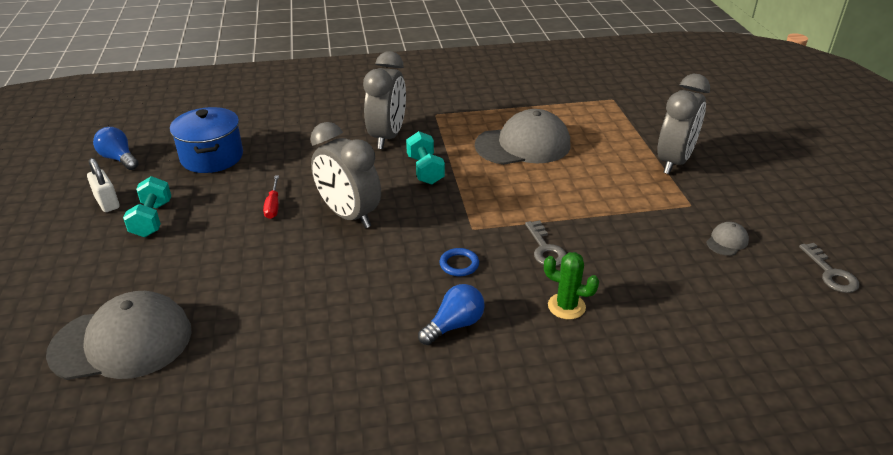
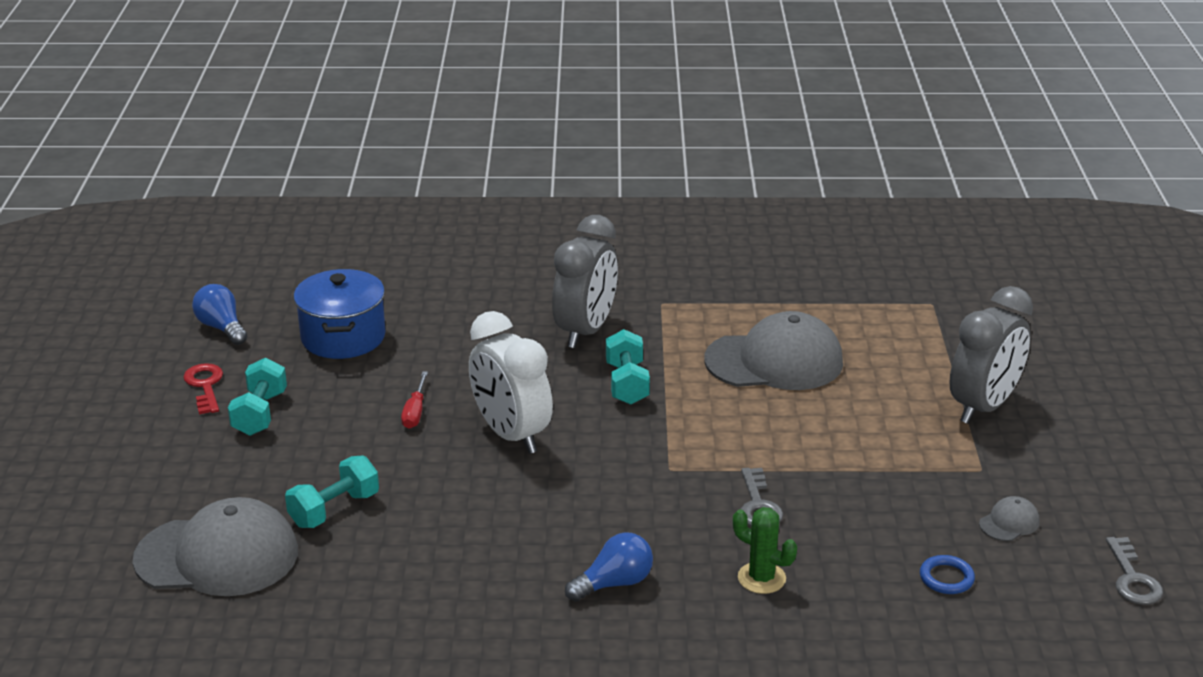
camera: 10 degrees right, 5 degrees down
white padlock [87,158,120,212] -> red key [183,363,223,414]
grey clock [311,122,381,228] -> white clock [469,311,553,454]
blue ring [439,248,479,276] -> blue ring moved to [920,555,975,594]
none -> turquoise dumbbell [285,456,379,528]

